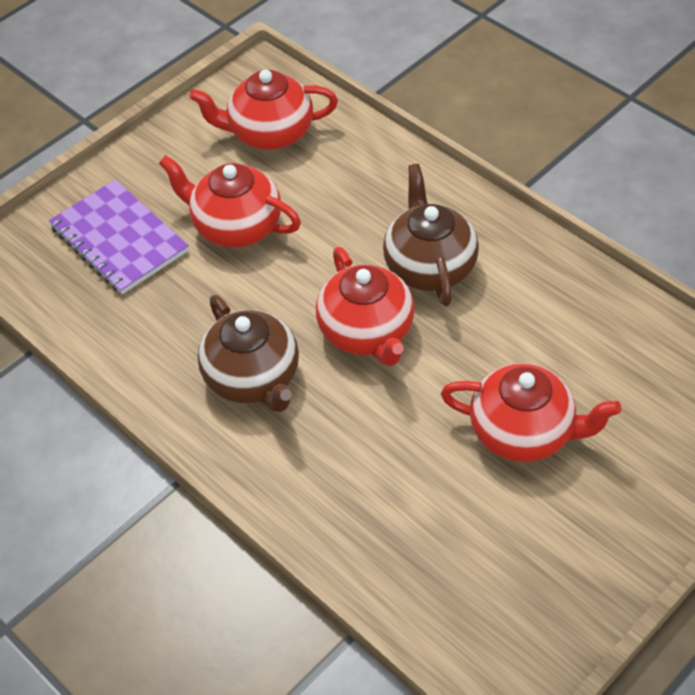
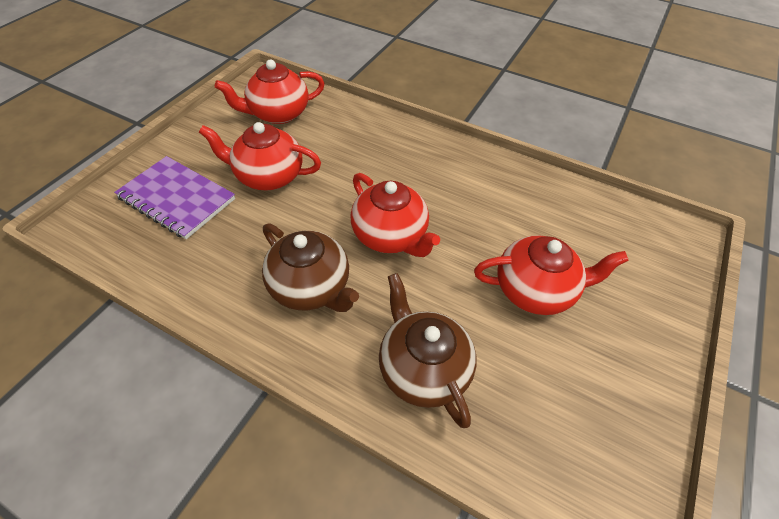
camera: 20 degrees left, 0 degrees up
brown teapot [383,164,479,306] -> brown teapot moved to [379,273,477,428]

